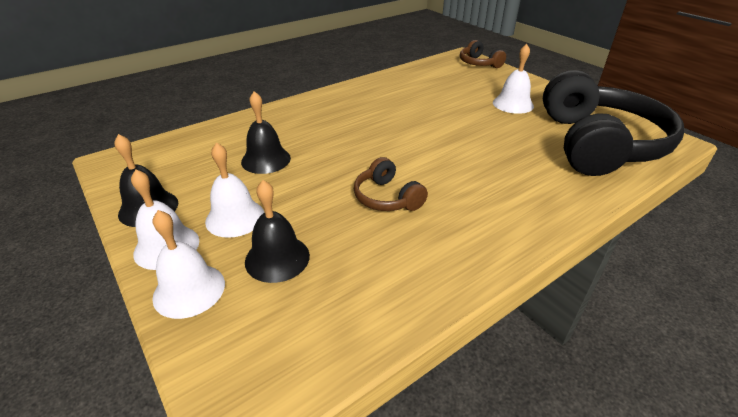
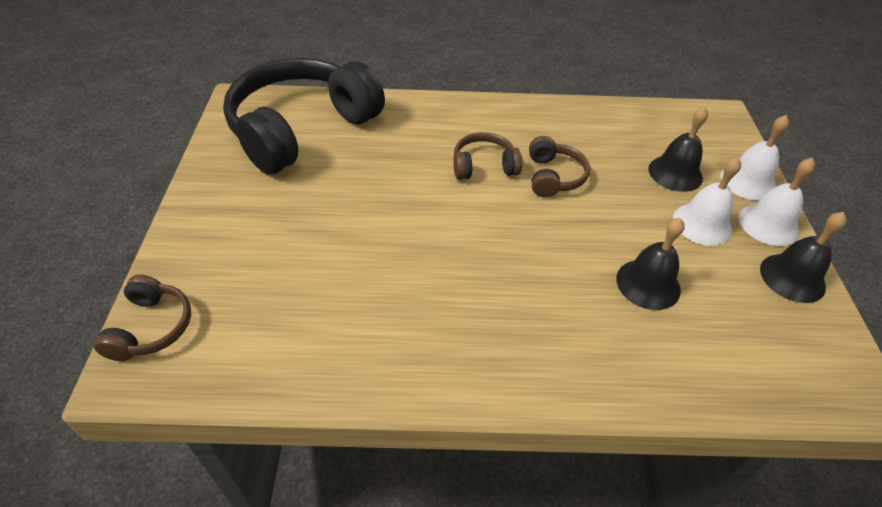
camera: 145 degrees left, 10 degrees up
white bell [493,44,534,114] -> none
none -> brown headphones [453,132,522,180]

